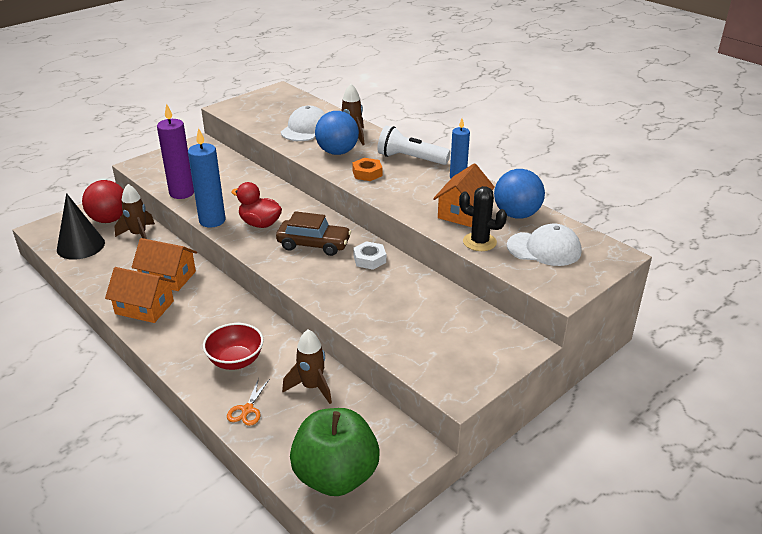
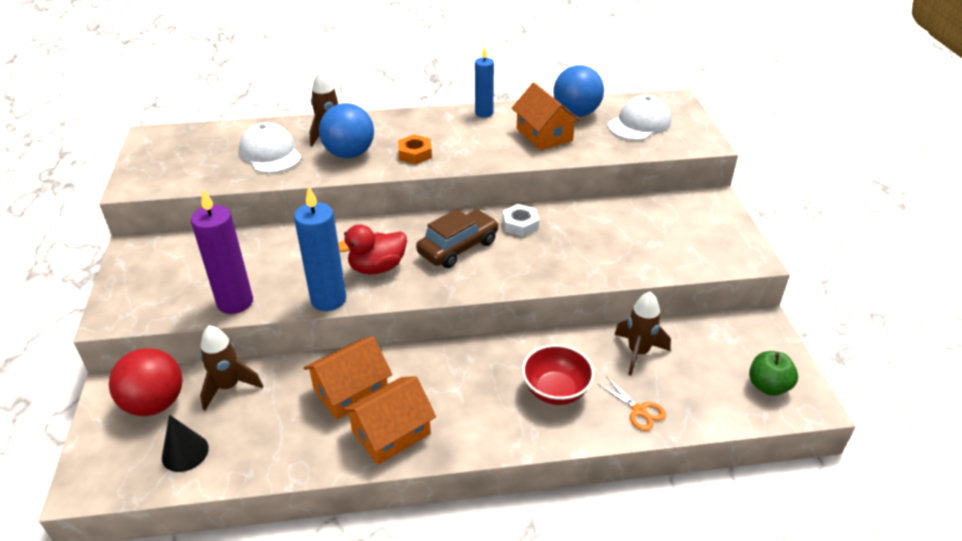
camera: 55 degrees left, 5 degrees up
black cone [57,193,105,260] -> black cone [162,415,209,472], size x0.63
green apple [290,408,380,496] -> green apple [749,351,798,396], size x0.52
white flashlight [377,126,450,165] -> none
black cactus [459,186,507,251] -> none

